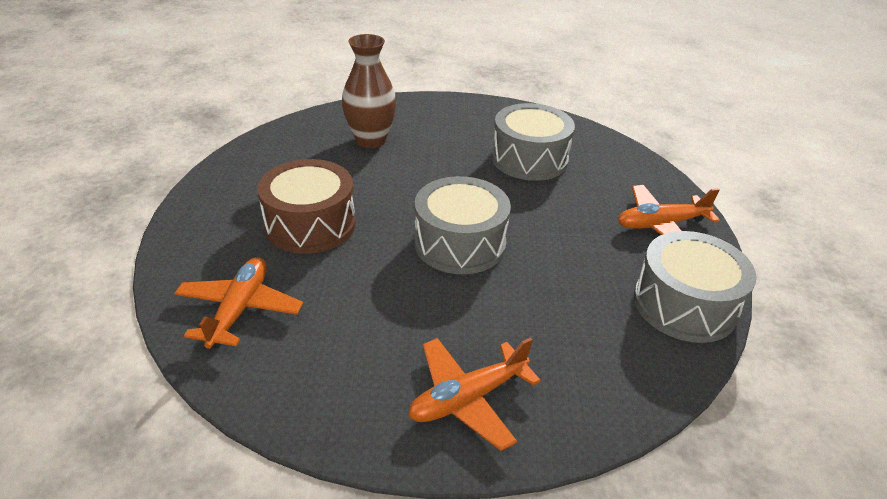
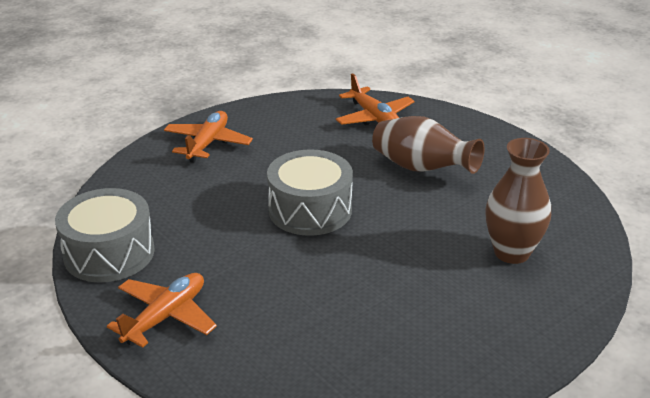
camera: 140 degrees right, 5 degrees down
brown drum [257,159,356,254] -> brown vase [372,116,484,174]
grey drum [491,103,575,181] -> none

